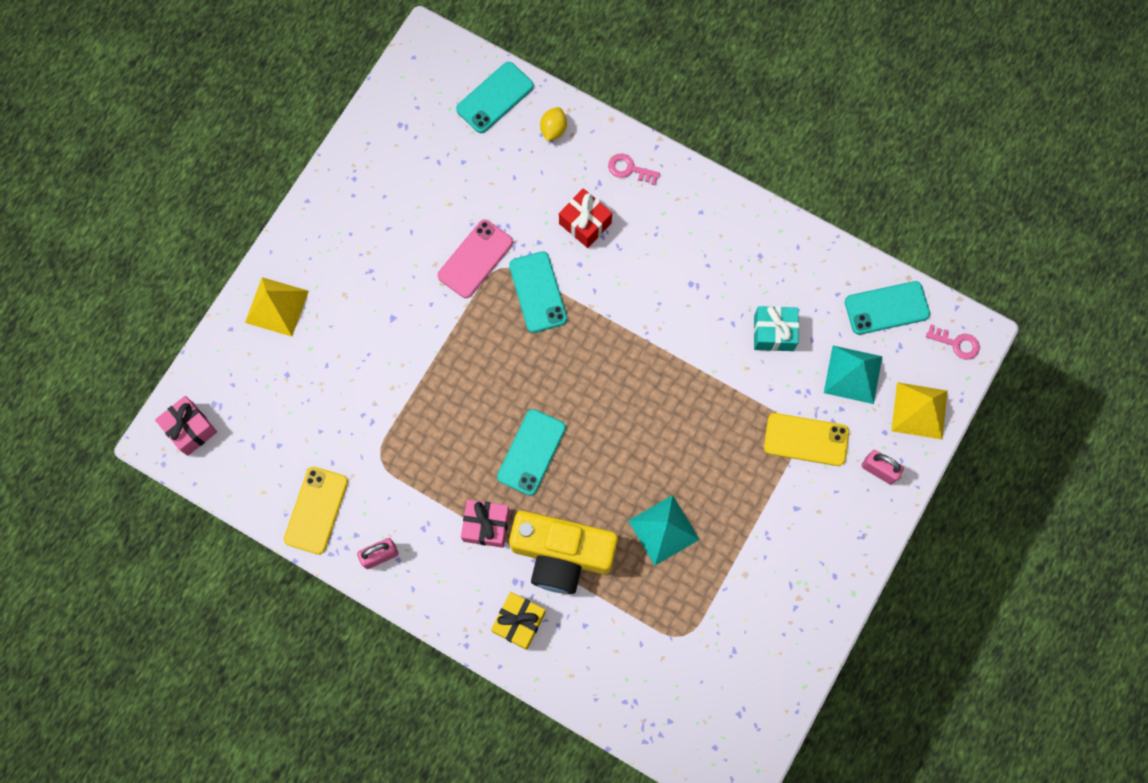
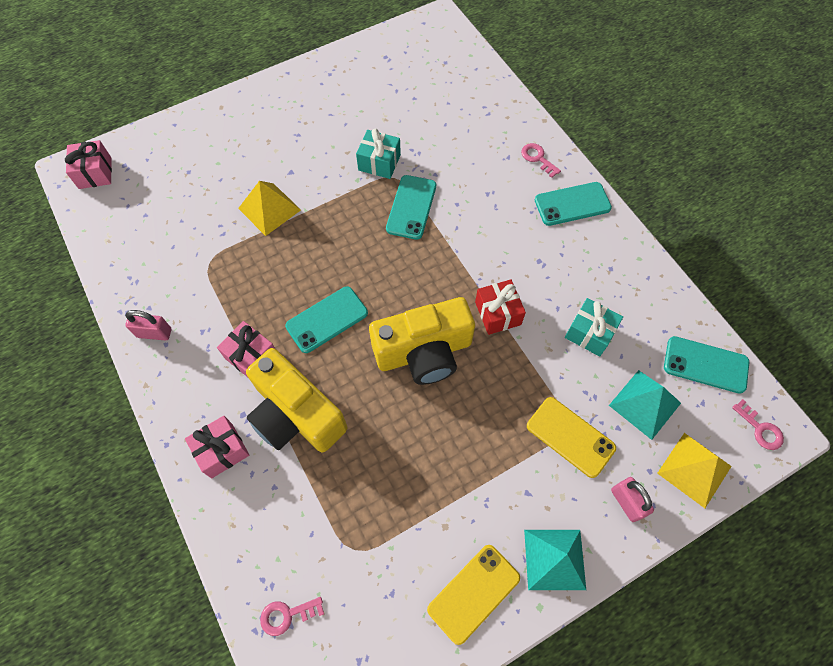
camera: 30 degrees right, 10 degrees down
yellow pyramid [245,277,309,337] -> yellow pyramid moved to [238,181,301,236]
yellow phone [284,467,348,554] -> yellow phone moved to [427,545,520,645]
pink phone [437,219,513,298] -> turquoise gift [356,128,401,179]
turquoise phone [456,62,534,133] -> turquoise phone moved to [535,182,612,226]
yellow gift [491,592,546,650] -> pink gift [185,416,249,478]
yellow lemon [540,107,567,142] -> none
red gift [559,188,612,248] -> red gift moved to [475,280,526,335]
turquoise pyramid [628,495,700,565] -> turquoise pyramid moved to [524,530,586,590]
none -> pink key [260,597,324,636]
none -> yellow camera [369,297,475,385]

